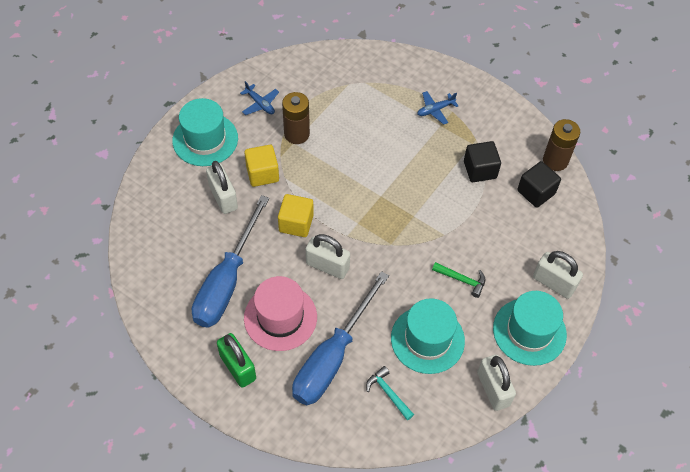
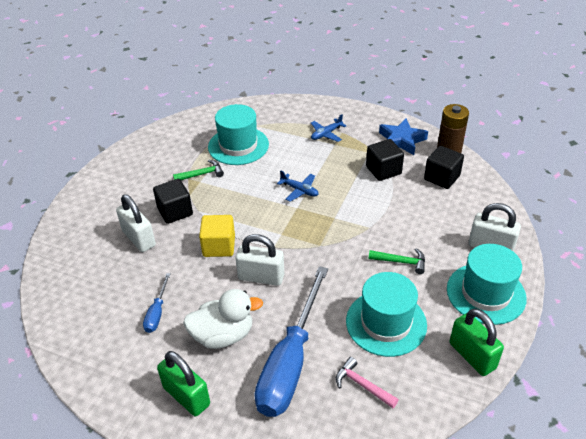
camera: 10 degrees left, 15 degrees down
turquoise hat [172,98,238,166] -> turquoise hat moved to [208,104,269,165]
blue screwdriver [192,195,269,327] -> blue screwdriver [143,273,170,333], size x0.43
blue plane [240,81,279,115] -> blue plane moved to [277,170,319,202]
yellow cube [244,145,279,187] -> black cube [153,179,193,224]
pink hat [244,276,317,351] -> white duck [183,289,263,349]
brown battery [282,92,310,144] -> green hammer [173,160,224,180]
turquoise hammer [366,366,414,421] -> pink hammer [336,357,399,408]
white padlock [477,354,516,411] -> green padlock [450,308,504,376]
none -> blue star [379,118,428,155]

